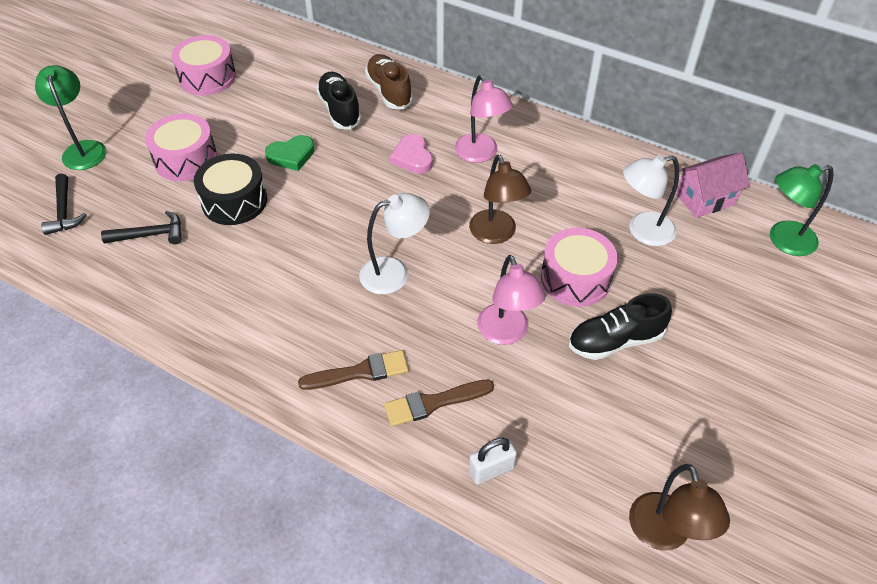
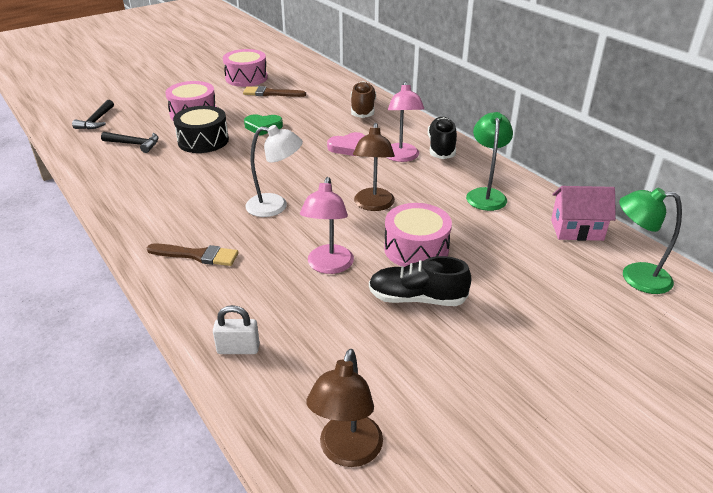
camera: 25 degrees right, 15 degrees down
green lamp [35,65,106,170] -> green lamp moved to [466,112,513,211]
black shoe [316,72,362,129] -> black shoe moved to [427,117,457,159]
brown brush [384,379,494,427] -> brown brush moved to [243,86,306,97]
pink heart [390,134,433,174] -> pink heart turned 120 degrees counterclockwise [327,132,365,156]
white lamp [623,155,679,246] -> none

